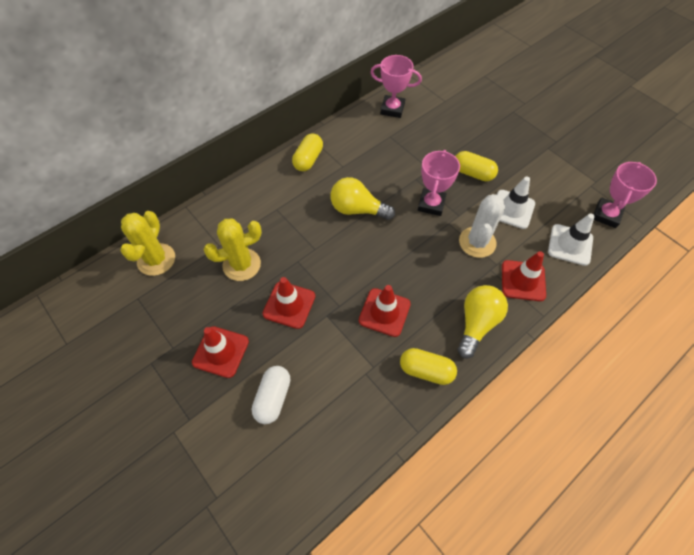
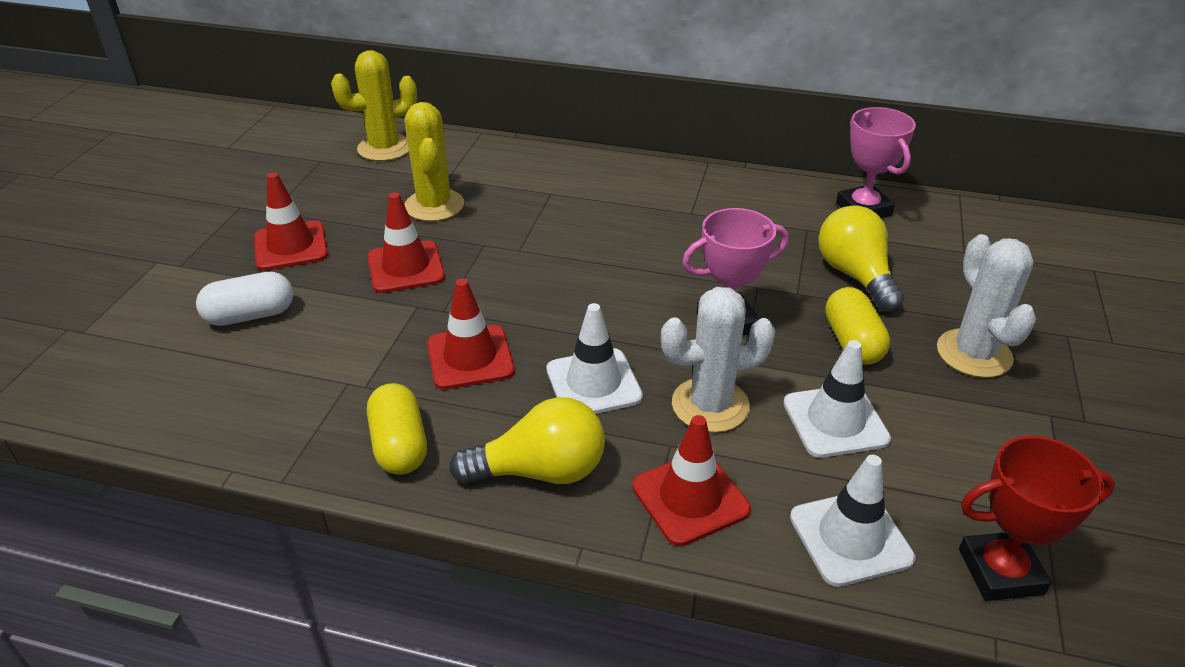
camera: 55 degrees right, 20 degrees down
yellow cactus [203,219,262,281] -> yellow cactus turned 45 degrees clockwise [404,102,464,221]
yellow capsule [292,133,323,171] -> none
yellow light bulb [330,177,395,220] -> yellow light bulb moved to [818,205,904,312]
pink trophy [593,162,657,228] -> red trophy [959,436,1115,601]
none -> white traffic cone [546,303,643,414]
none -> white cactus [937,234,1036,378]

